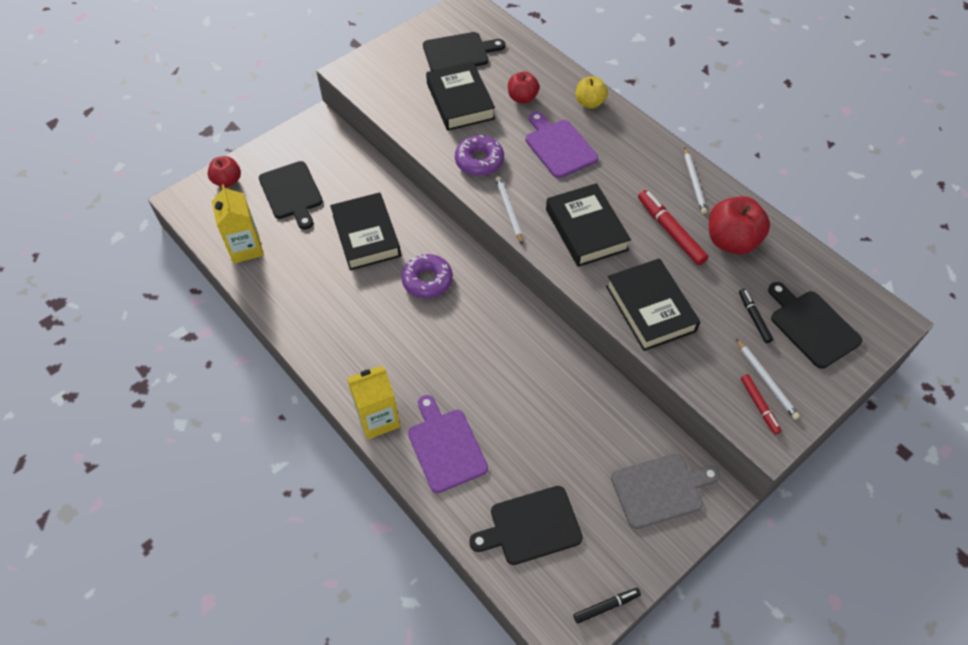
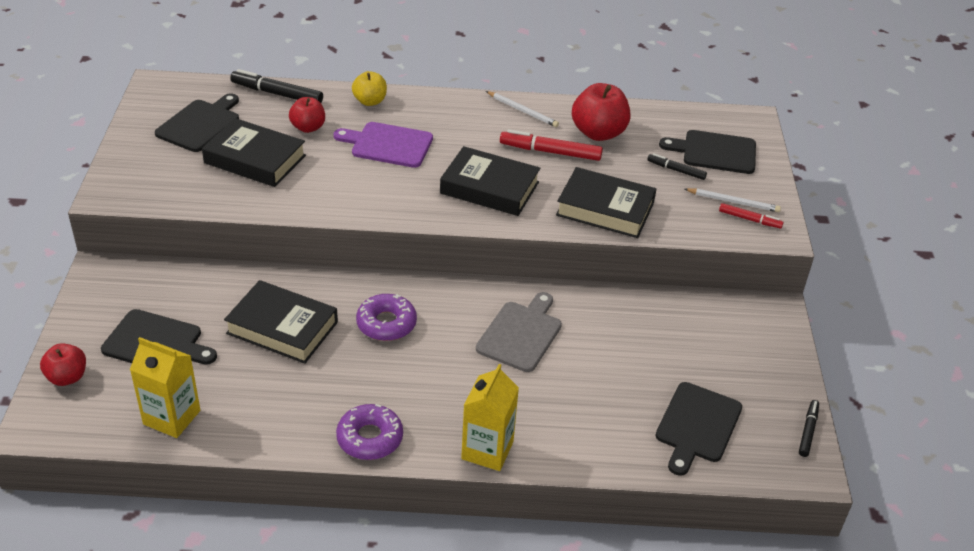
camera: 50 degrees left, 15 degrees down
purple cutting board [408,395,488,493] -> none
purple donut [455,135,504,176] -> purple donut moved to [336,404,403,460]
white pencil [496,176,523,244] -> none
grey cutting board [611,453,720,529] -> grey cutting board moved to [476,292,562,372]
none -> black marker [230,69,323,103]

